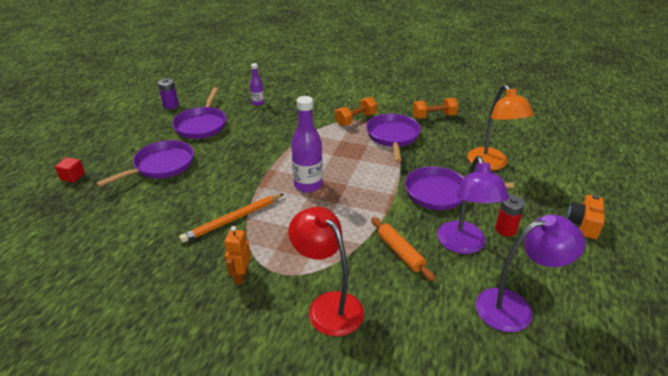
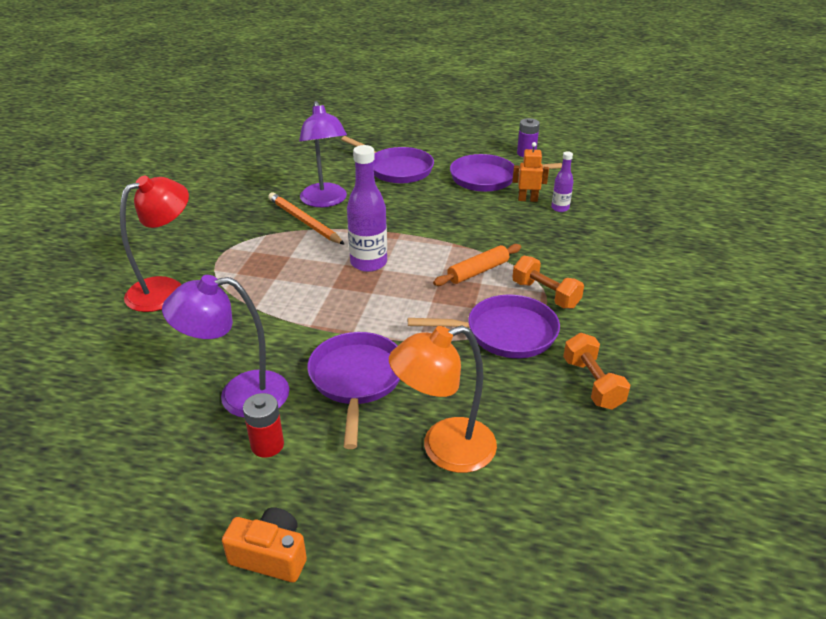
camera: 85 degrees right, 0 degrees up
red cube [55,157,85,183] -> none
orange robot [224,226,251,285] -> orange robot moved to [512,142,549,202]
orange rolling pin [371,217,435,281] -> orange rolling pin moved to [433,244,521,286]
purple lamp [476,215,585,332] -> purple lamp moved to [299,101,347,207]

